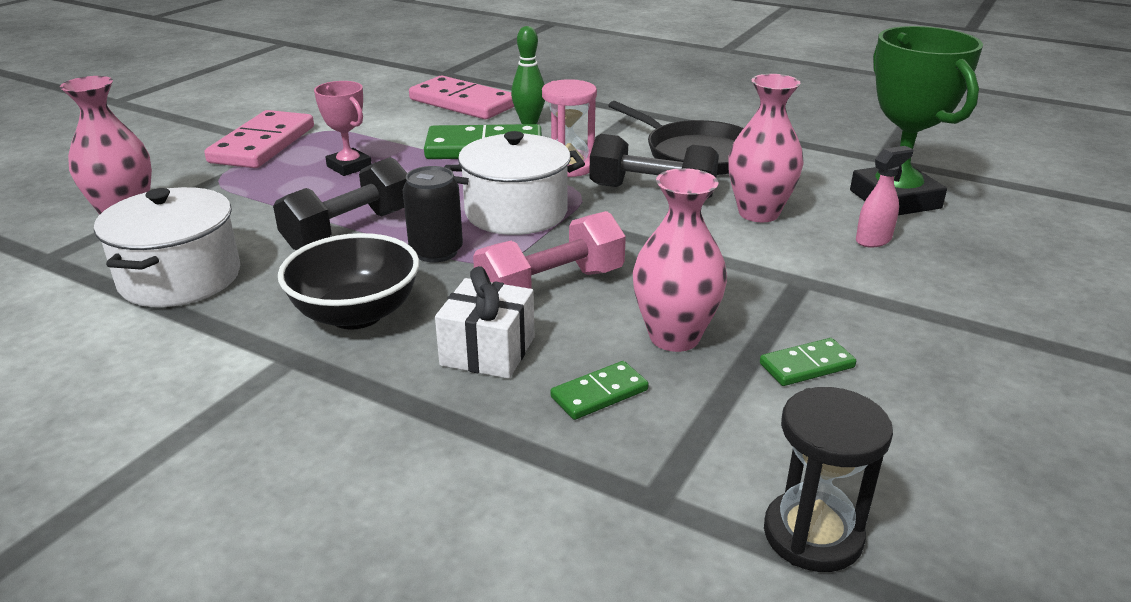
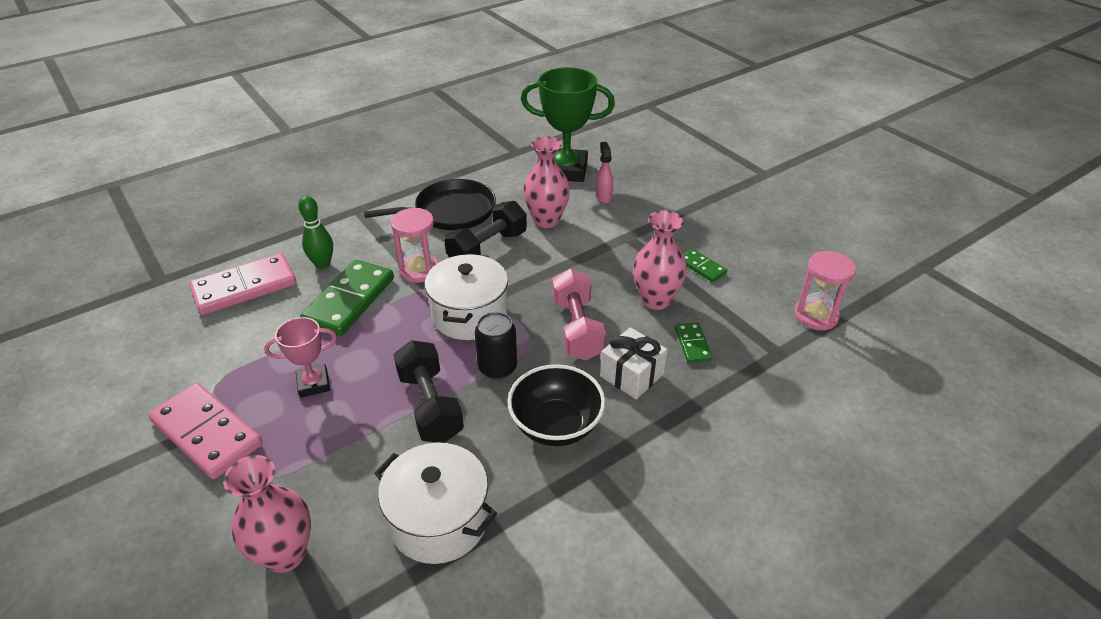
camera: 65 degrees left, 10 degrees up
green domino [760,338,856,386] -> green domino turned 45 degrees counterclockwise [684,249,727,282]
black hourglass [764,387,893,572] -> pink hourglass [794,251,856,330]

